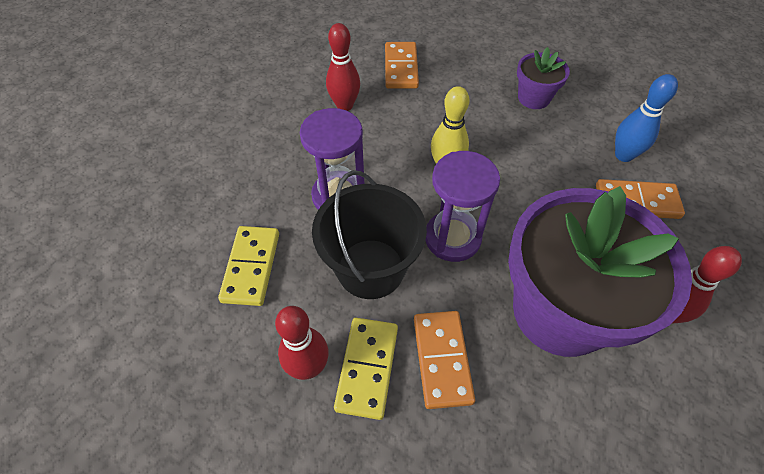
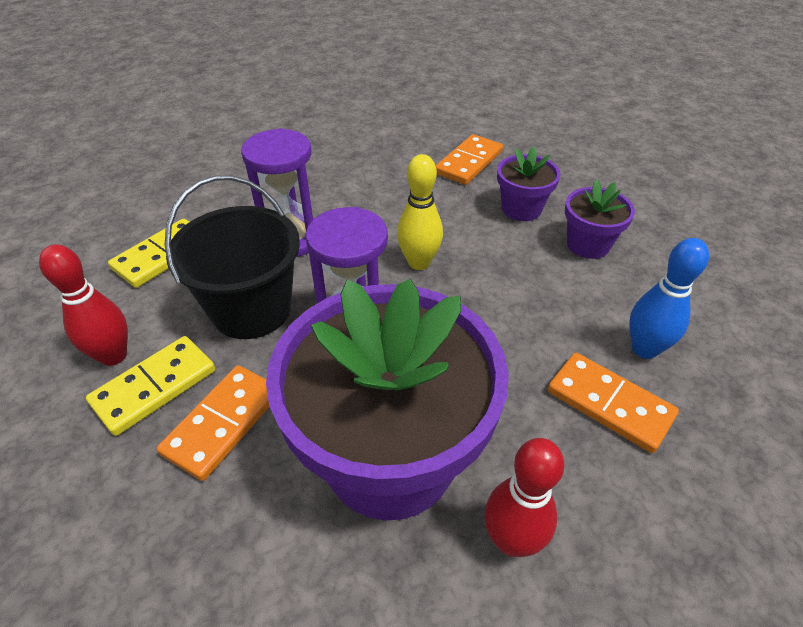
camera: 35 degrees right, 10 degrees down
red bowling pin [326,23,360,111] -> none
none -> purple flower pot [497,146,560,221]

